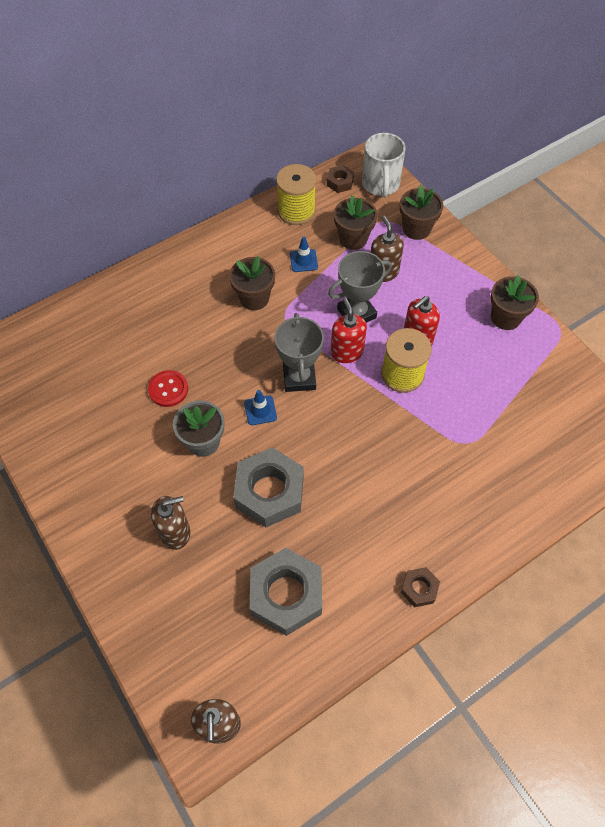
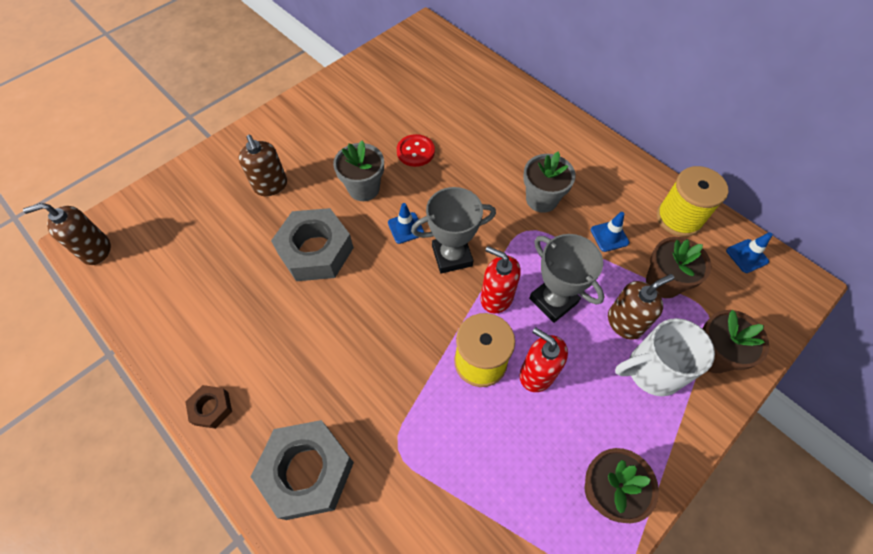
camera: 80 degrees right, 0 degrees up
brown flower pot [229,256,275,310] -> grey flower pot [523,151,576,213]
grey nut [250,548,322,636] -> grey nut moved to [251,420,354,520]
brown nut [327,165,354,193] -> blue traffic cone [726,232,773,273]
red soap dispenser [331,298,367,363] -> red soap dispenser turned 120 degrees counterclockwise [481,246,521,314]
white mug [362,133,405,198] -> white mug moved to [615,318,715,396]

